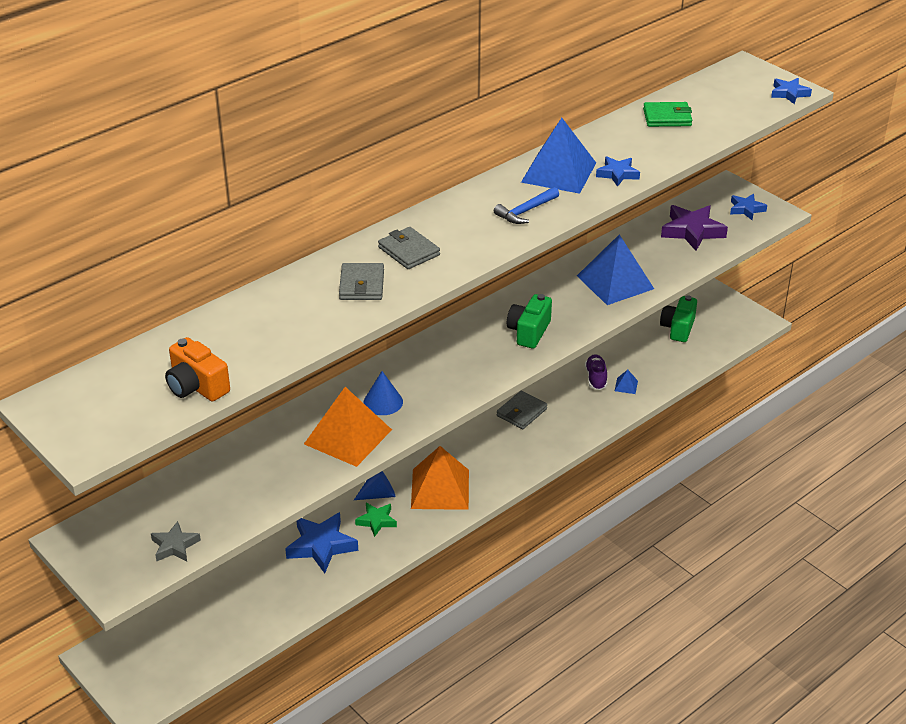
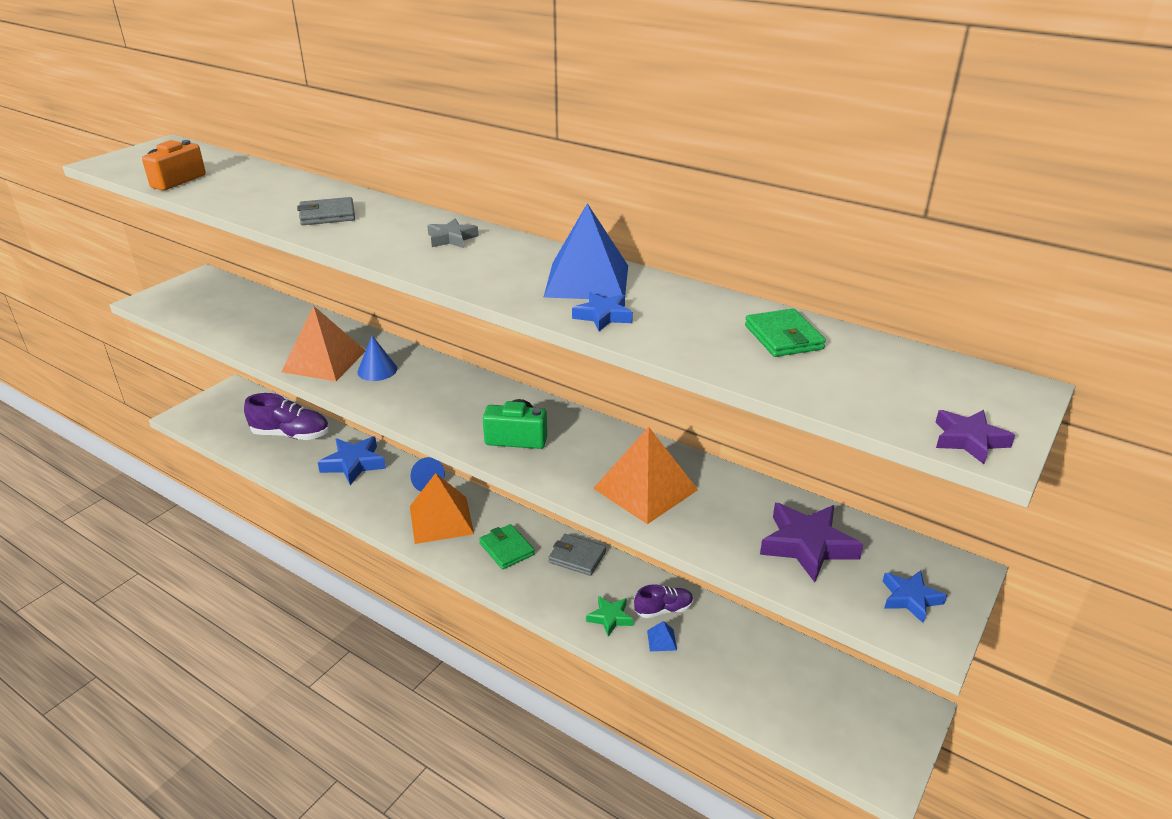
camera: 75 degrees right, 5 degrees down
grey star [151,521,201,561] -> grey star moved to [427,218,478,248]
green star [355,503,397,537] -> green star moved to [586,596,634,637]
grey wallet [378,227,440,269] -> none
blue hammer [494,187,559,224] -> none
blue pyramid [577,234,654,305] -> orange pyramid [593,427,698,524]
green camera [660,296,697,342] -> none
blue star [771,78,812,104] -> purple star [936,410,1015,464]
none -> purple shoe [244,393,329,440]
none -> green wallet [479,524,535,569]

